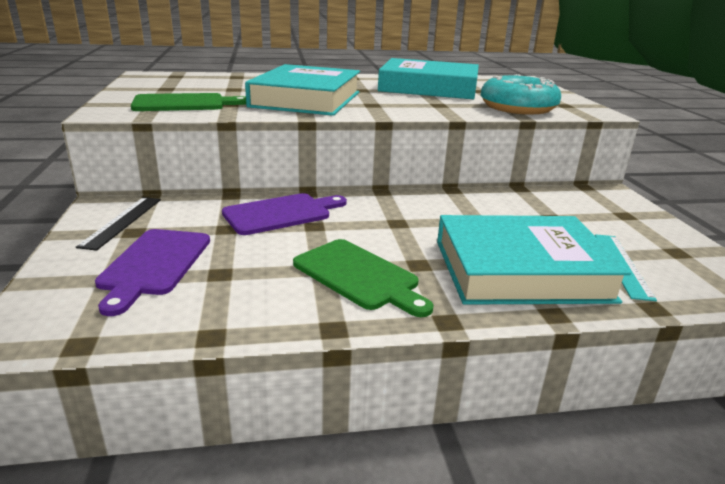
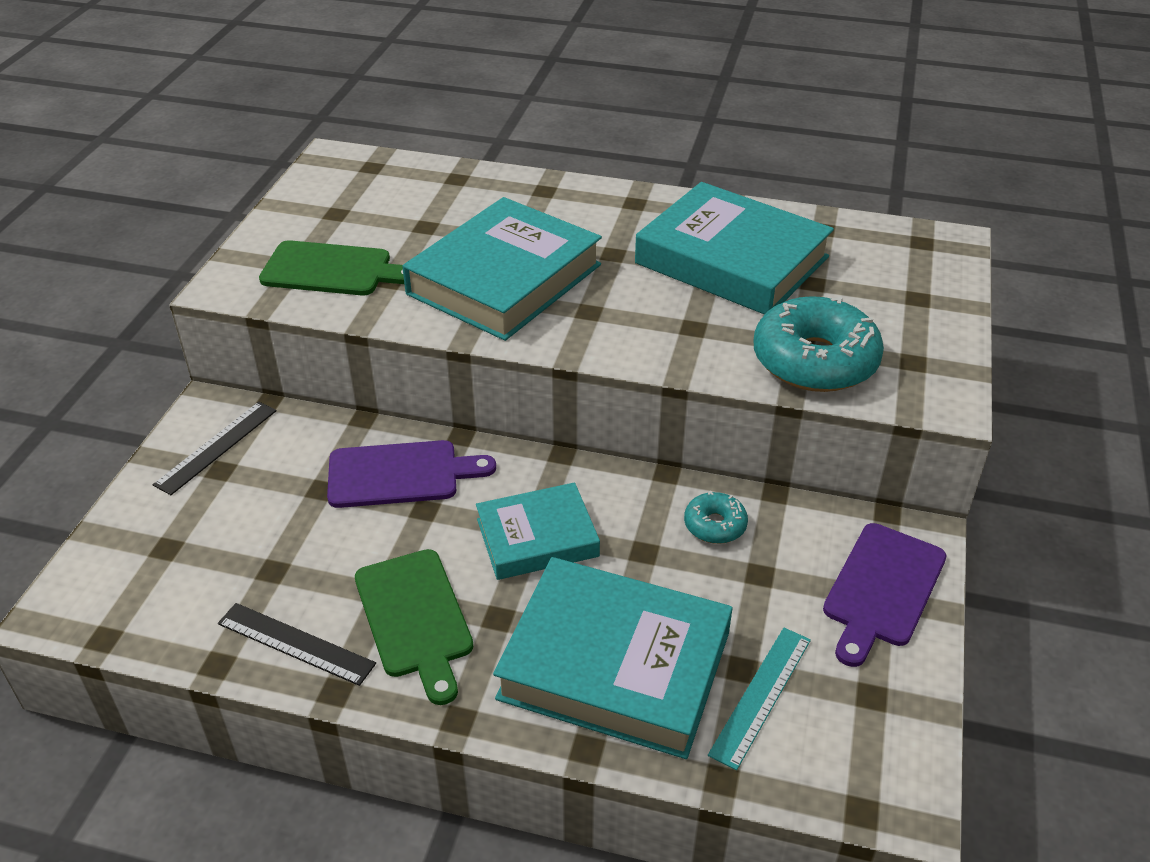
camera: 25 degrees right, 15 degrees up
purple cutting board [95,229,210,316] -> purple cutting board moved to [823,523,946,667]
none -> black ruler [218,603,376,686]
none -> turquoise book [476,482,600,580]
none -> turquoise donut [684,491,748,544]

